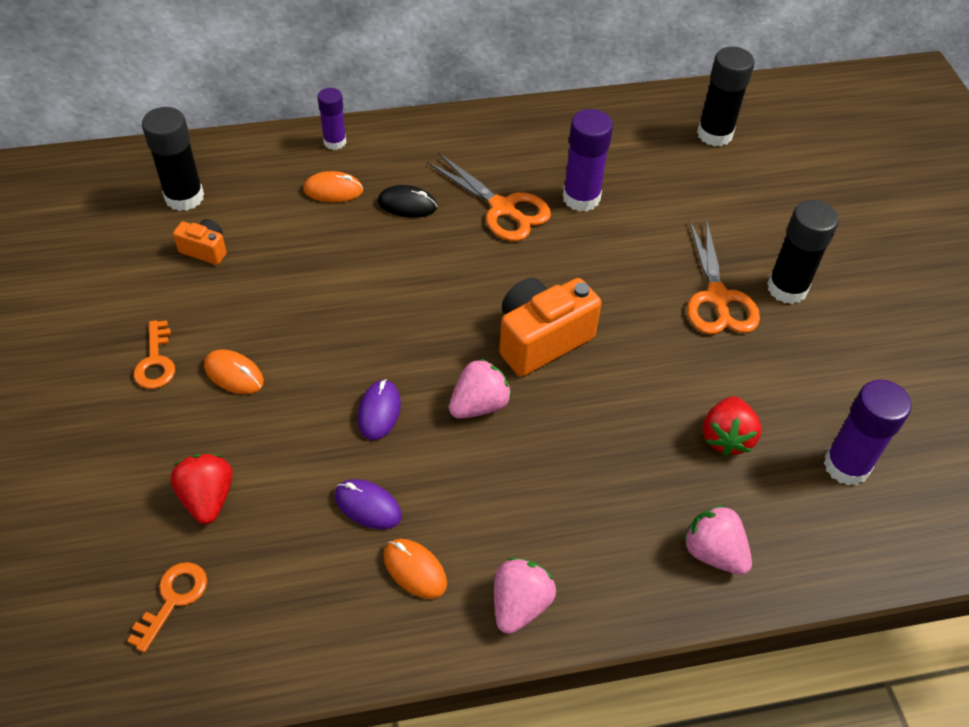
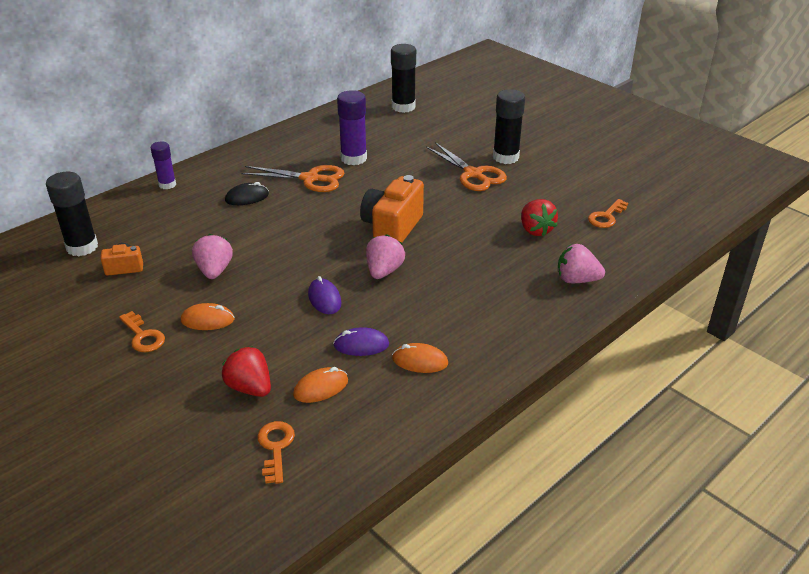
camera: 30 degrees left, 15 degrees down
orange mouse [303,171,363,203] -> orange mouse moved to [293,367,348,403]
pink strawberry [494,558,556,634] -> pink strawberry moved to [192,234,233,279]
purple glue stick [824,379,912,486] -> orange key [588,199,628,228]

